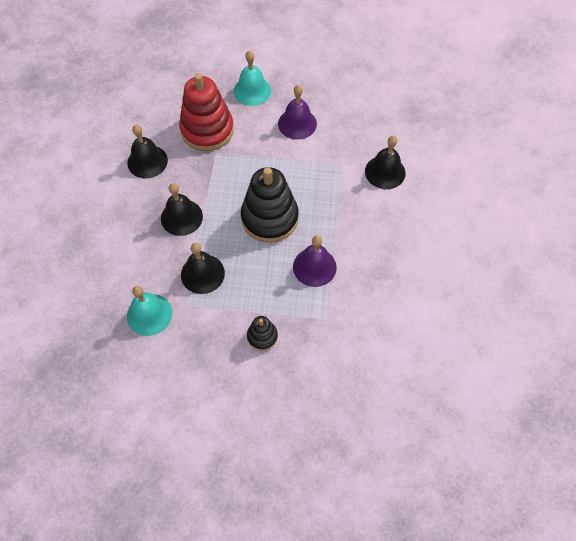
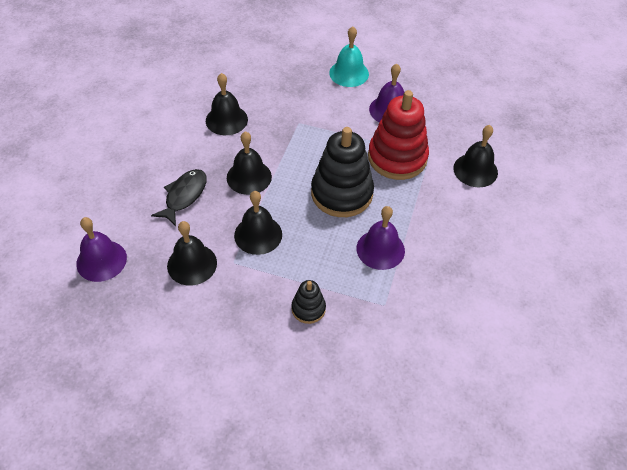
camera: 10 degrees right, 10 degrees down
turquoise bell [127,286,172,336] -> black bell [167,221,217,286]
red stacking toy [179,73,234,151] -> red stacking toy moved to [368,90,429,180]
none -> purple bell [76,217,127,282]
none -> black fish [151,169,207,226]

